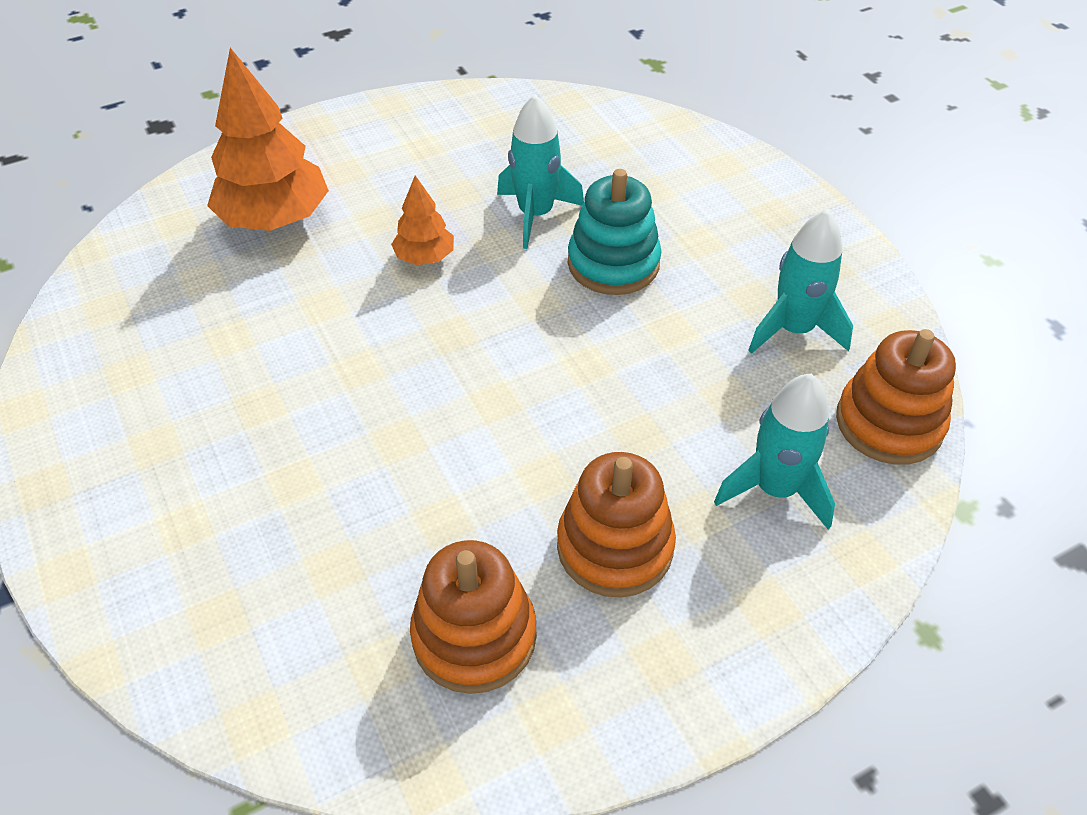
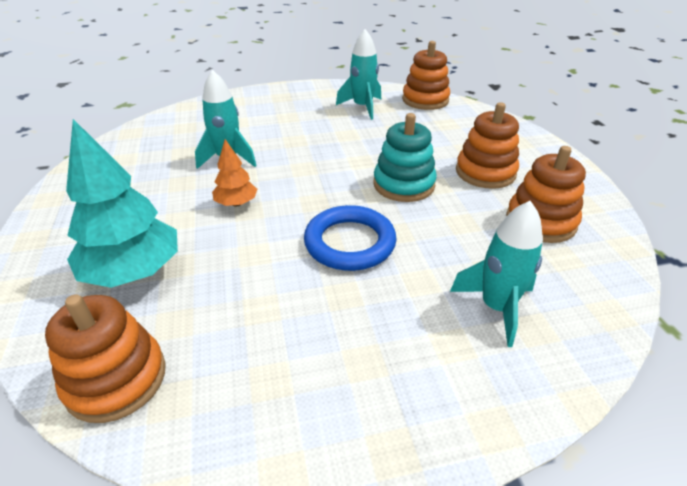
camera: 75 degrees left, 10 degrees down
orange tree [207,48,329,231] -> turquoise tree [66,119,178,288]
turquoise stacking toy [568,169,661,295] -> turquoise stacking toy moved to [373,113,437,202]
turquoise rocket [714,374,835,529] -> turquoise rocket moved to [450,201,543,347]
none -> orange stacking toy [45,294,166,423]
none -> blue ring [304,205,397,271]

